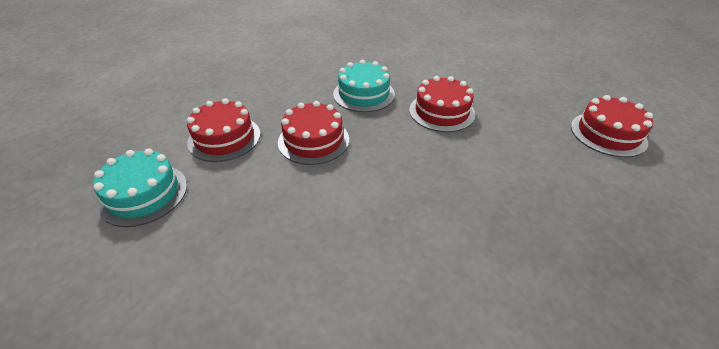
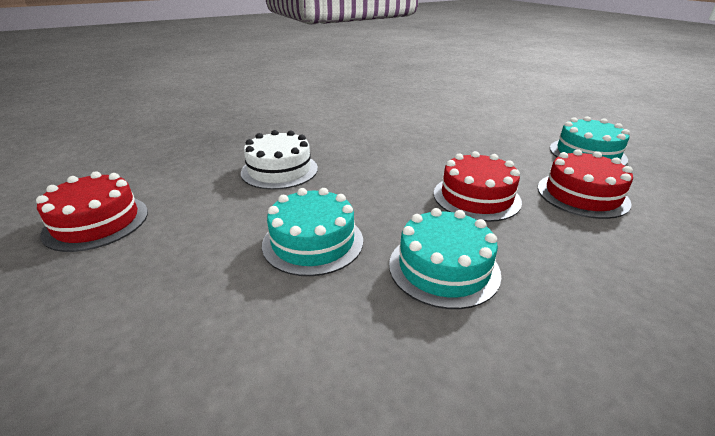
camera: 175 degrees right, 10 degrees down
red cake [409,76,475,132] -> turquoise cake [262,188,363,276]
none -> white cake [241,130,318,190]

